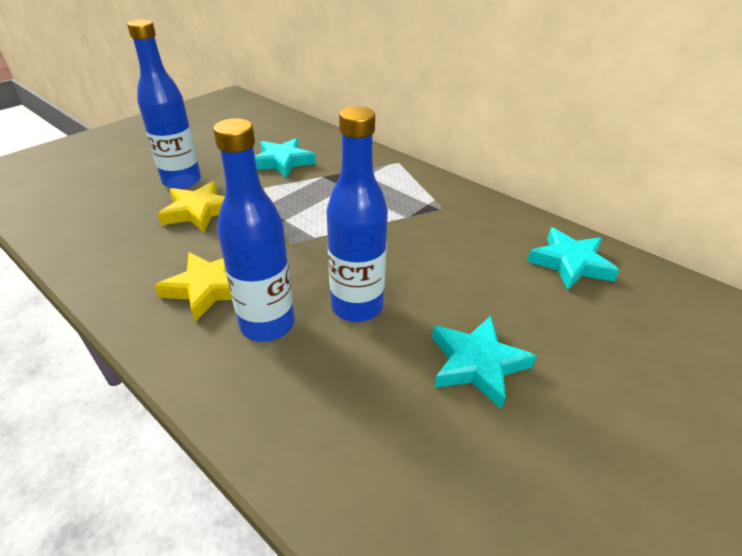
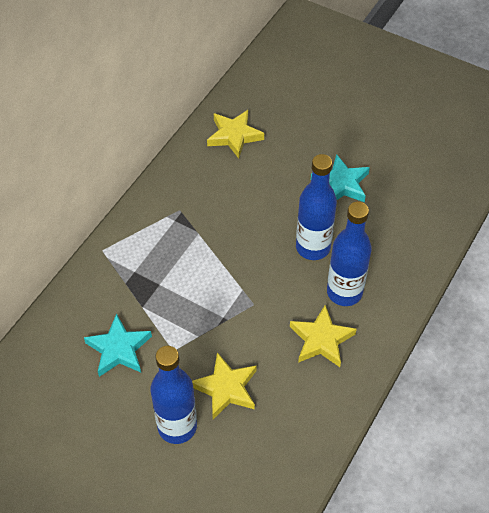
camera: 100 degrees left, 15 degrees up
turquoise star [527,228,620,290] -> yellow star [207,110,264,159]

